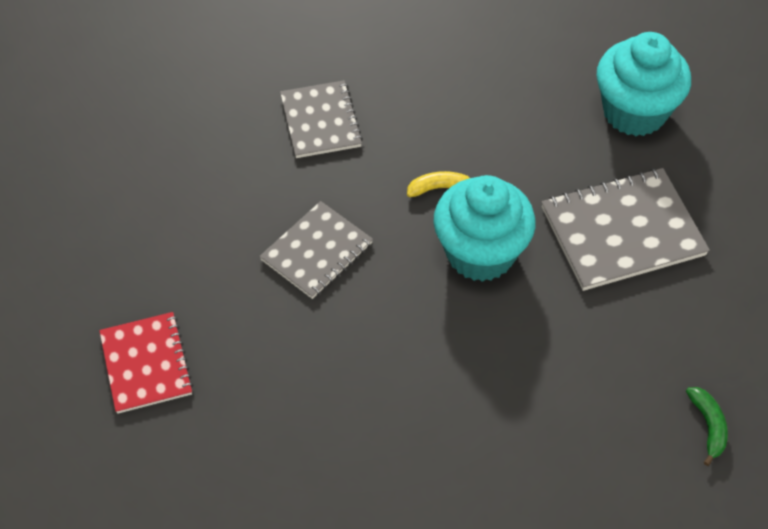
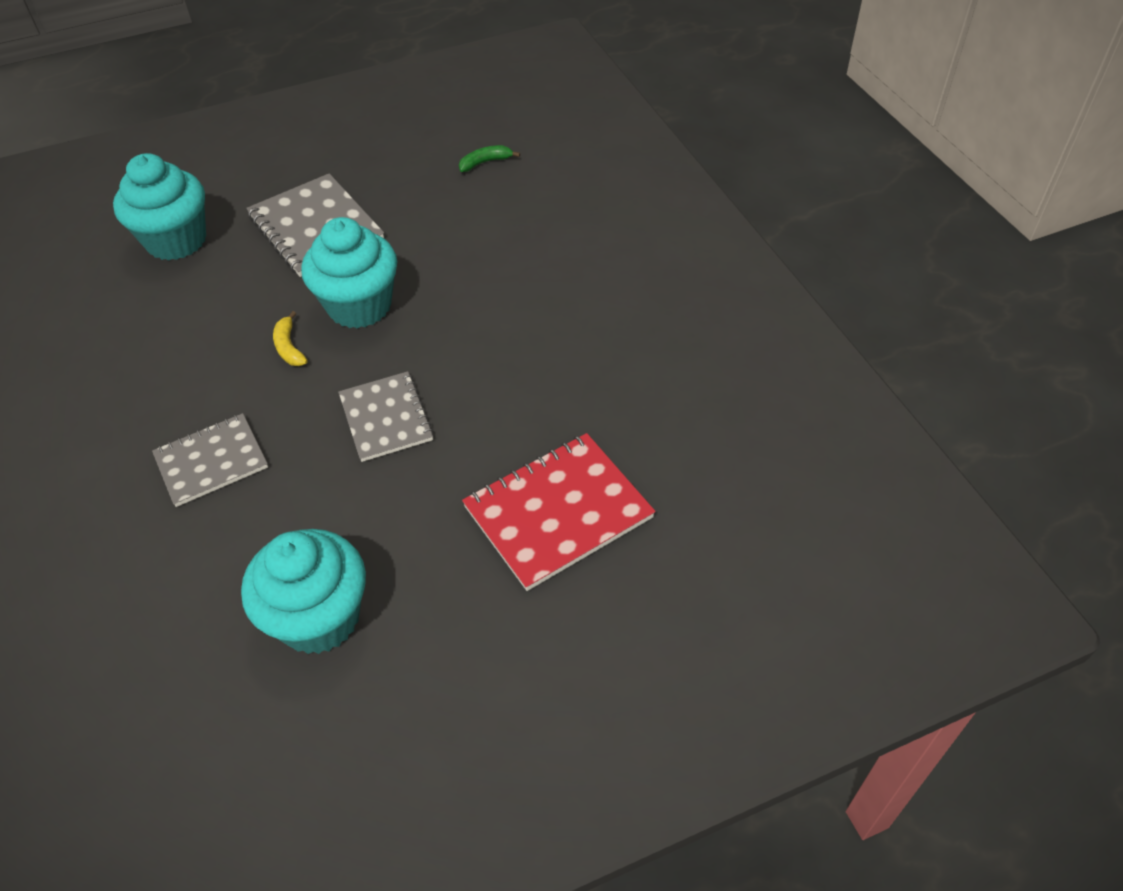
camera: 105 degrees left, 5 degrees down
red notebook [99,312,193,414] -> red notebook [462,433,656,591], size x1.51
grey notebook [259,201,373,299] -> grey notebook turned 45 degrees clockwise [338,371,434,462]
none -> turquoise cupcake [241,529,366,654]

